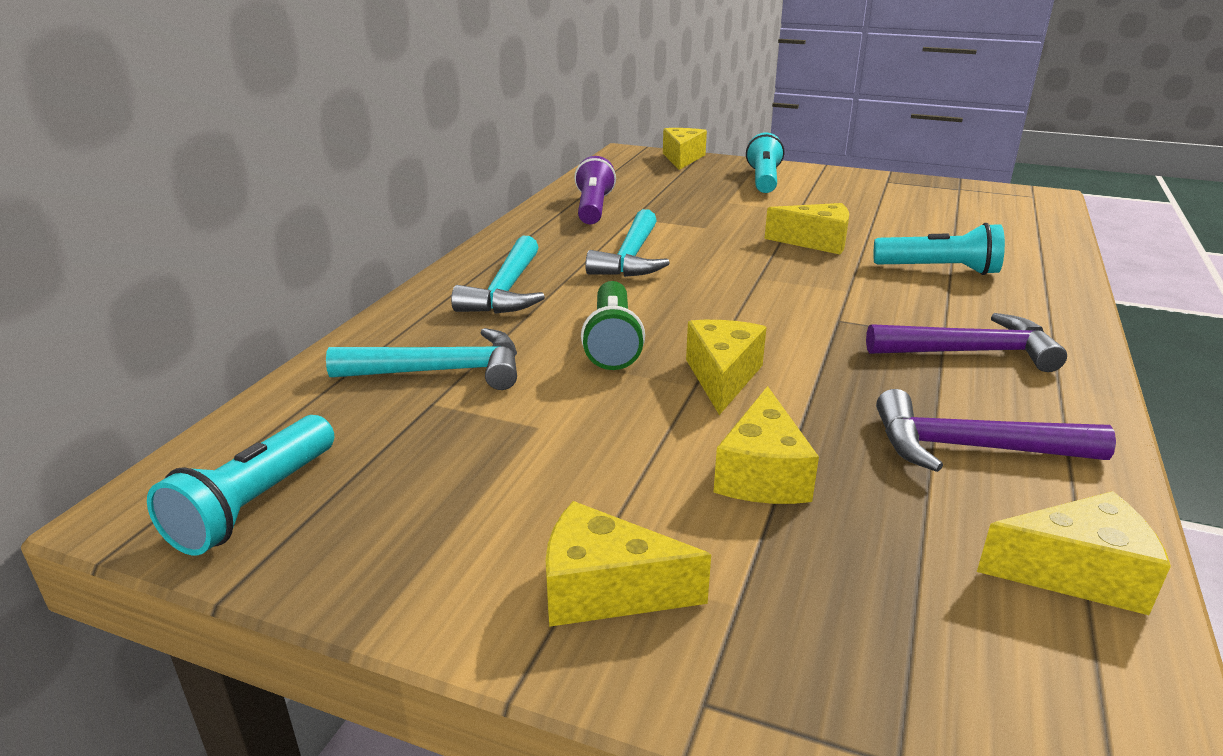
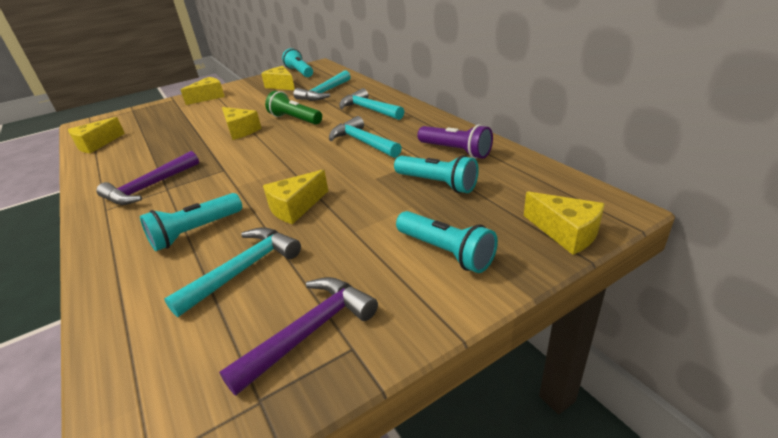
camera: 130 degrees right, 5 degrees up
yellow cheese [713,386,819,504] -> yellow cheese moved to [261,66,295,90]
purple hammer [876,389,1116,472] -> purple hammer moved to [219,277,378,395]
none -> turquoise hammer [164,227,301,317]
none -> turquoise flashlight [394,155,479,193]

